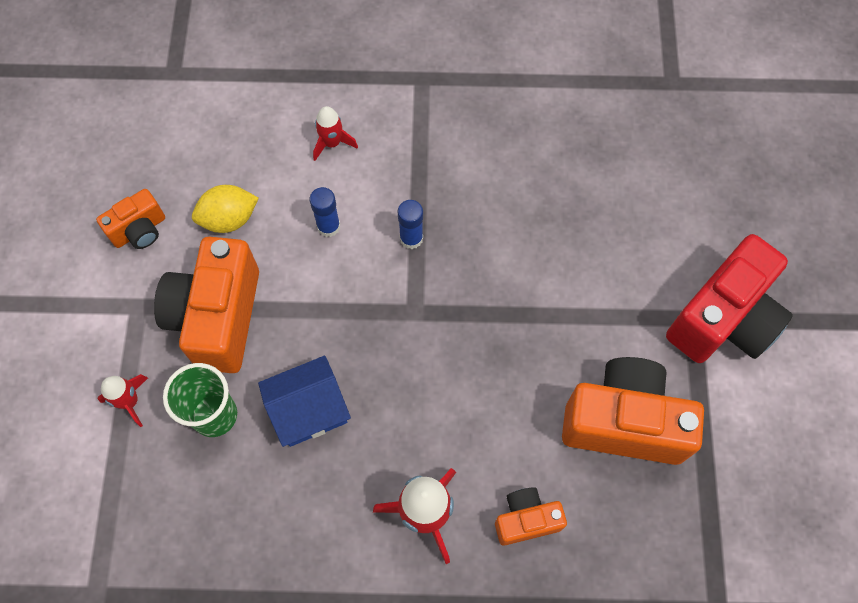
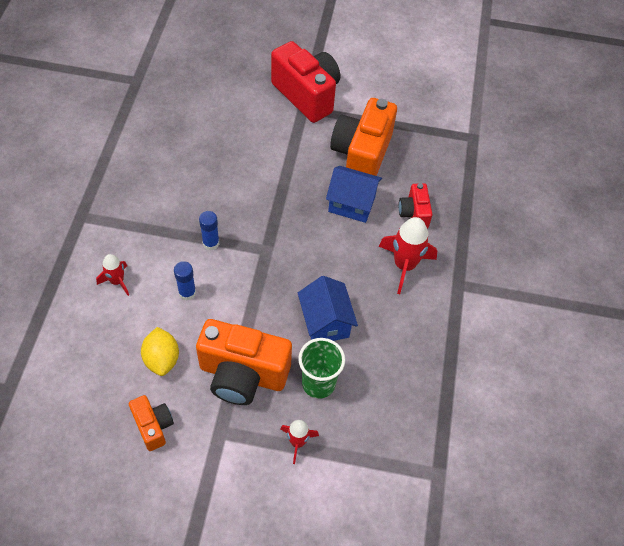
camera: 85 degrees left, 10 degrees down
orange camera [495,487,567,546] -> red camera [399,183,433,229]
none -> blue house [326,166,382,223]

